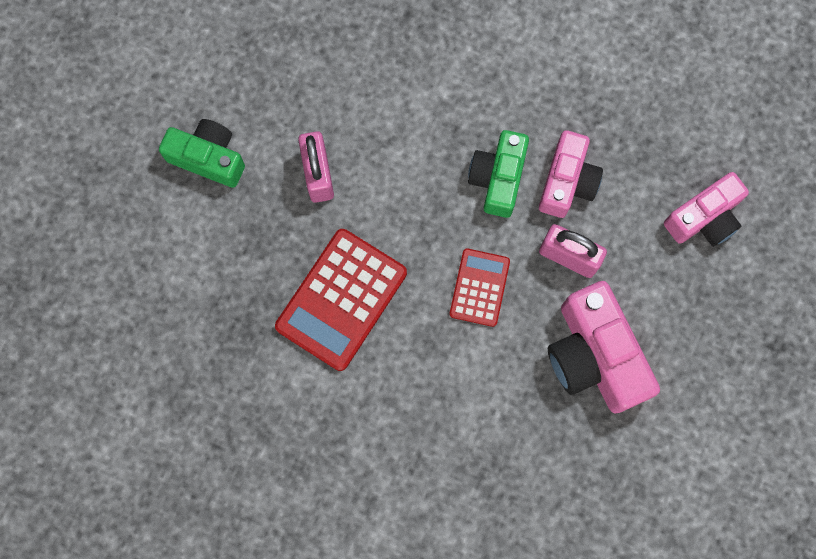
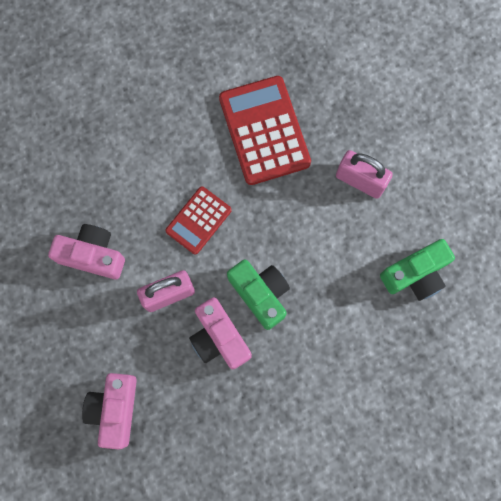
camera: 130 degrees right, 0 degrees up
green camera [159,119,245,188] -> green camera moved to [380,239,455,301]
red calculator [449,248,510,327] -> red calculator turned 75 degrees clockwise [165,186,232,255]
pink camera [548,281,660,413] -> pink camera [48,224,125,279], size x0.66

